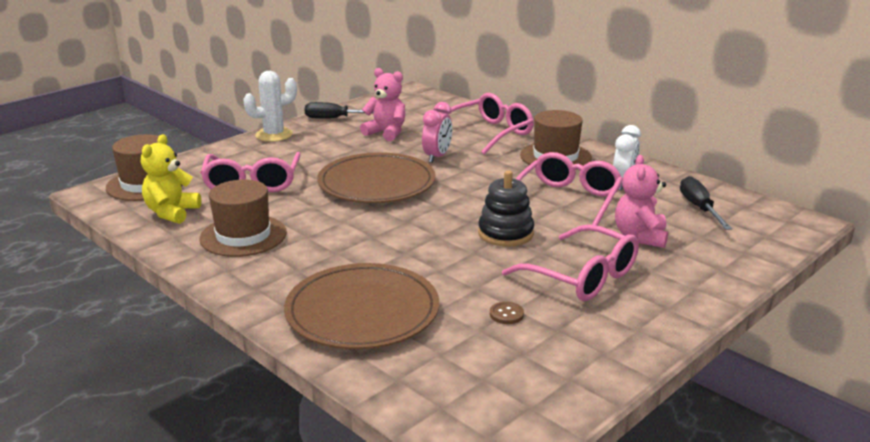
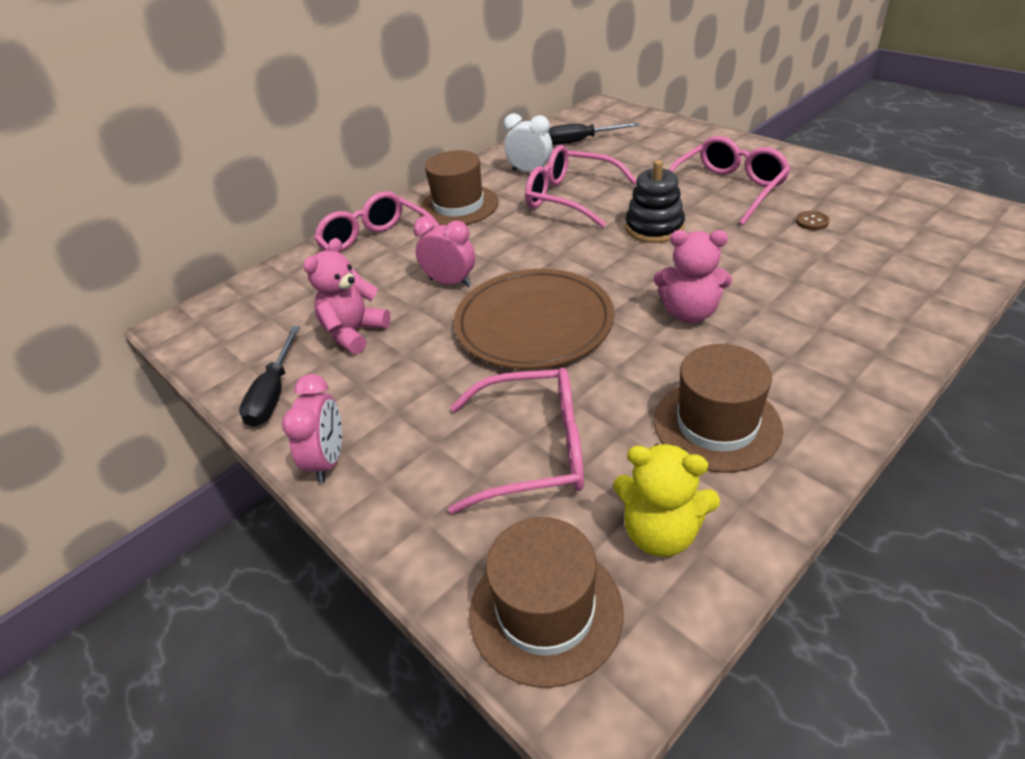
camera: 85 degrees left, 15 degrees up
white cactus [243,71,297,142] -> pink clock [282,374,342,483]
brown plate [284,263,439,349] -> none
pink teddy bear [615,155,668,248] -> pink teddy bear moved to [654,230,732,323]

